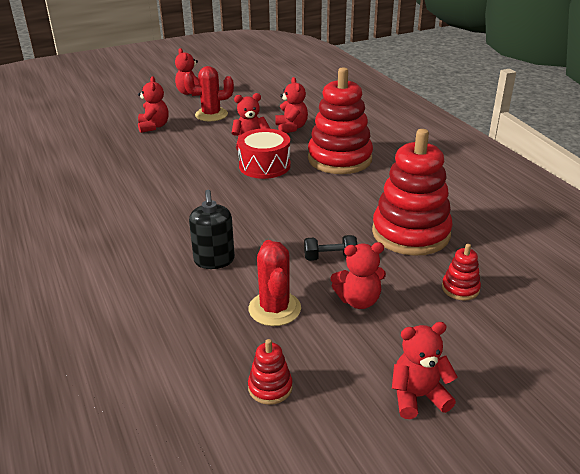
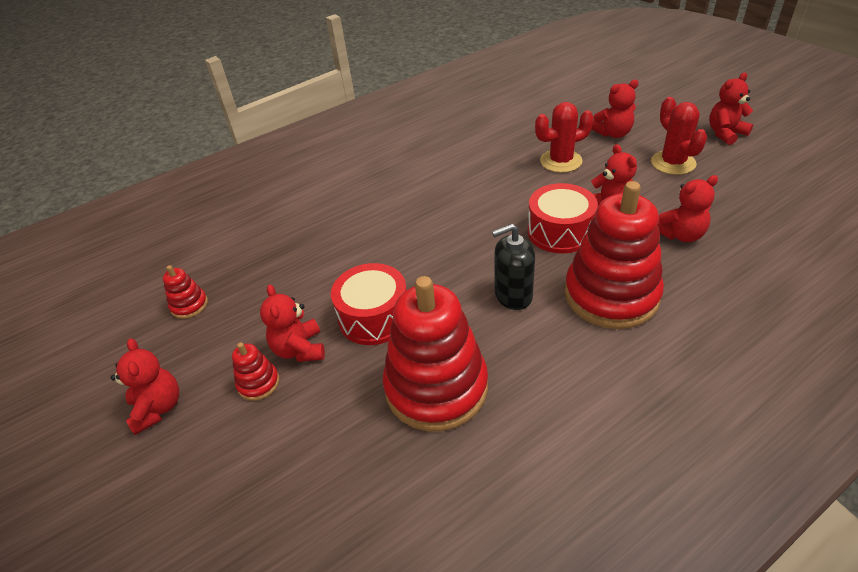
camera: 85 degrees right, 10 degrees up
black soap dispenser [189,190,235,269] -> black soap dispenser moved to [492,224,535,310]
red cactus [249,240,301,326] -> red cactus moved to [535,102,594,173]
black dumbbell [304,235,357,261] -> red drum [331,263,407,345]
red stacking toy [442,244,481,301] -> red stacking toy moved to [232,342,279,401]

